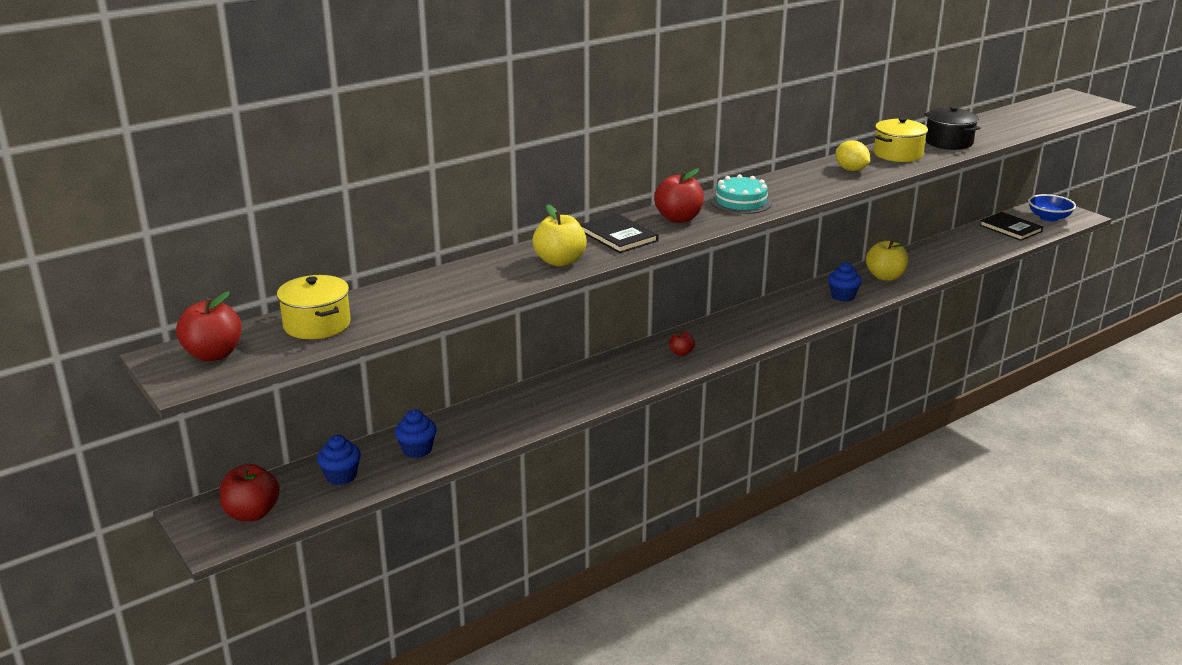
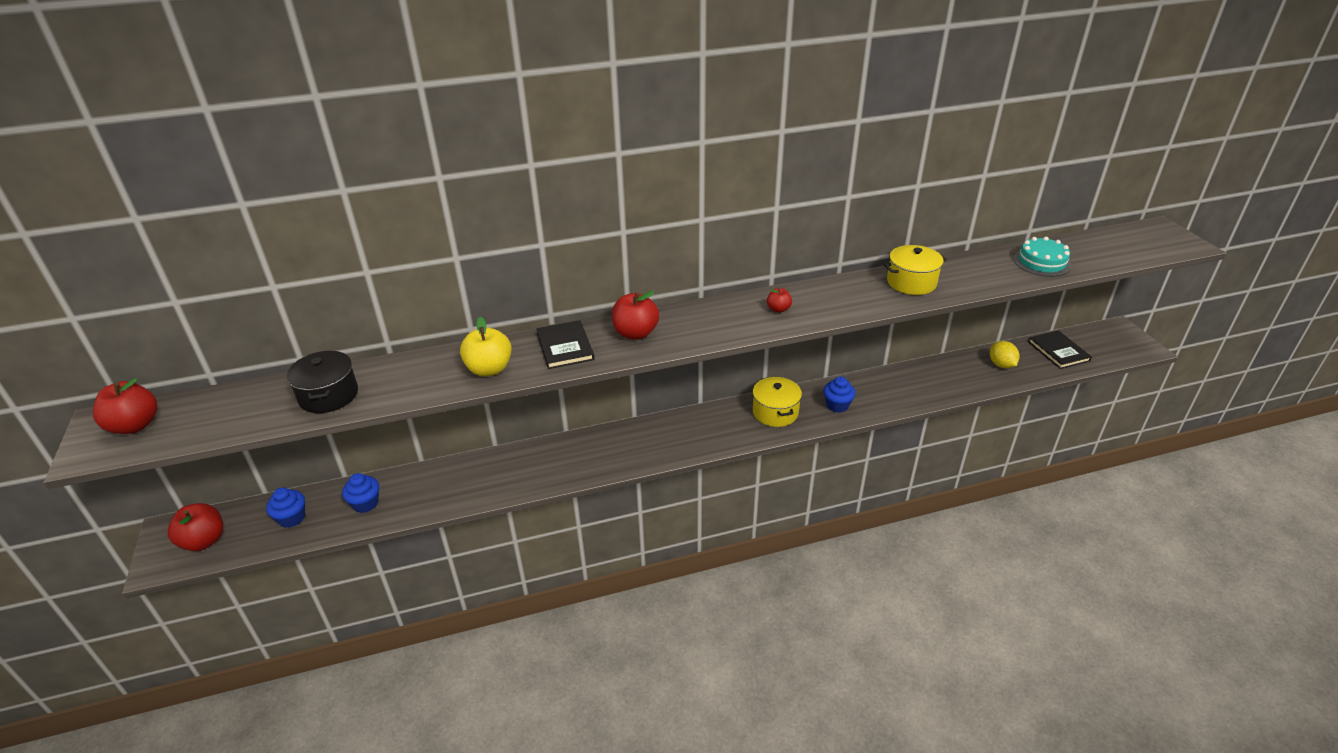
camera: 20 degrees right, 10 degrees up
yellow pot [277,275,351,339] -> yellow pot moved to [753,377,802,427]
red apple [670,331,695,356] -> red apple moved to [767,288,792,313]
turquoise cake [711,174,772,214] -> turquoise cake moved to [1014,237,1071,277]
yellow lemon [836,140,870,171] -> yellow lemon moved to [990,341,1019,368]
yellow apple [866,240,908,281] -> none
black pot [925,106,980,150] -> black pot moved to [287,351,358,413]
blue bowl [1028,194,1076,222] -> none

